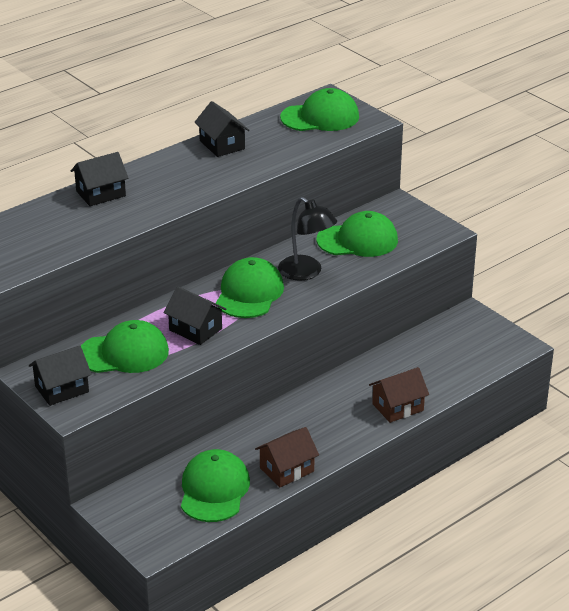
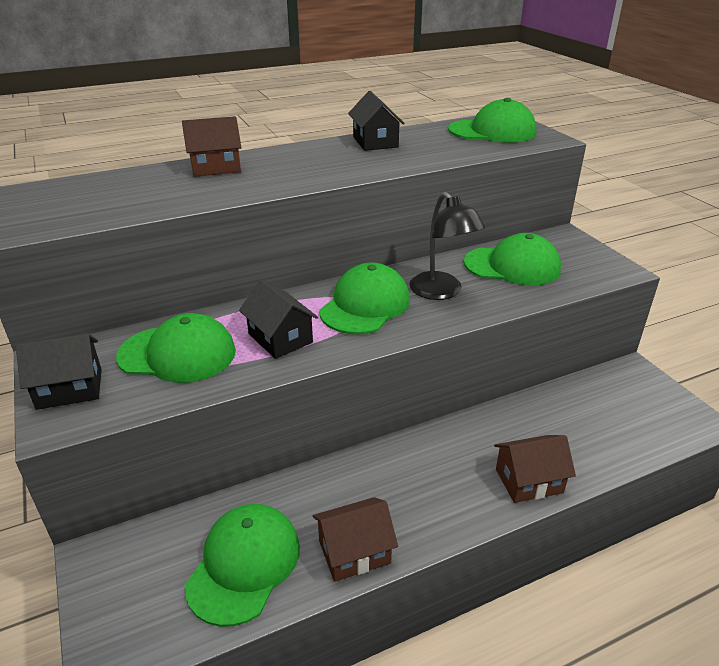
camera: 15 degrees right, 0 degrees up
black house [71,152,128,206] -> brown house [182,116,242,177]

